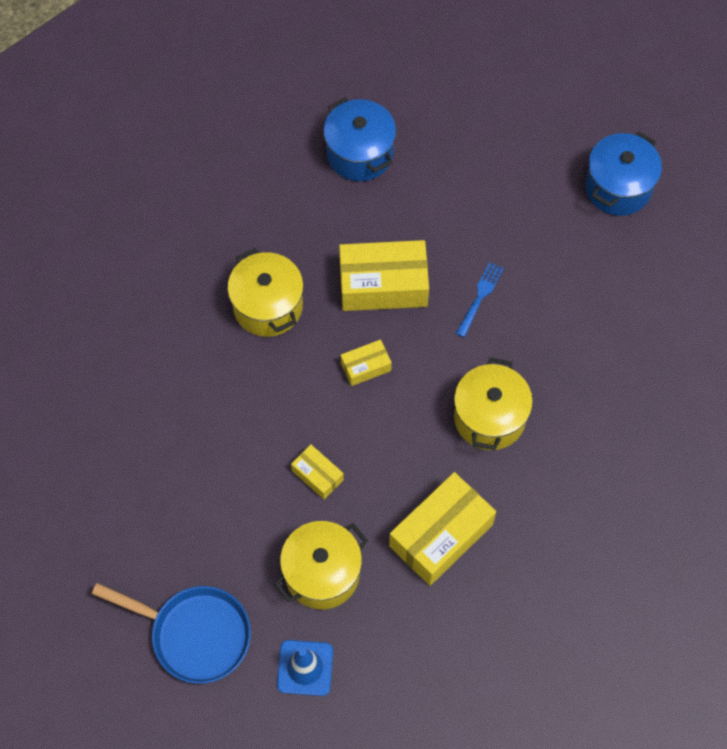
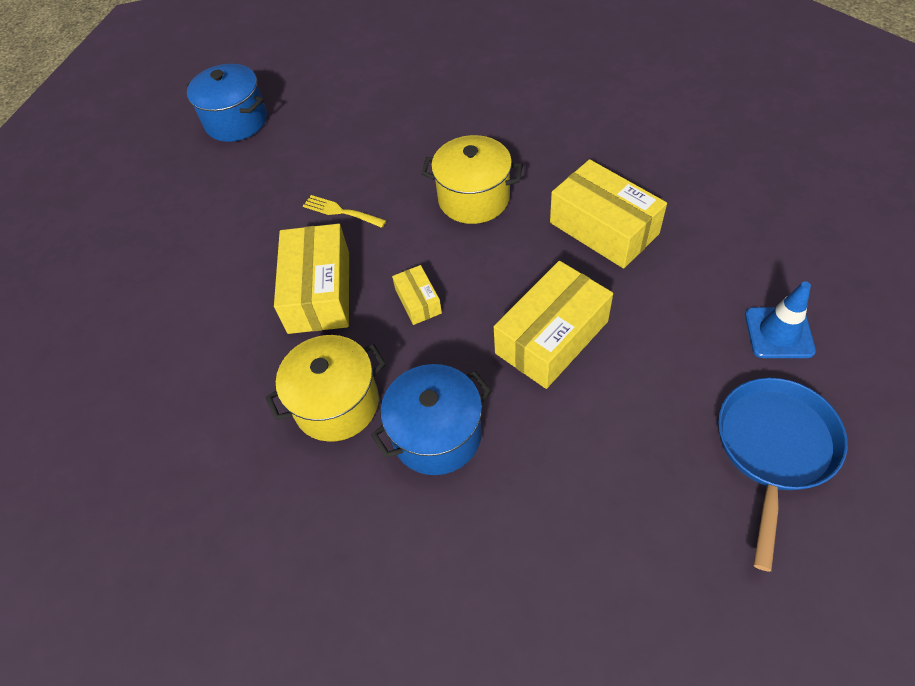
camera: 85 degrees left, 10 degrees down
yellow pot [274,521,368,609] -> none
yellow box [291,444,344,500] -> yellow box [494,261,613,389], size x1.99
blue pot [324,97,396,181] -> blue pot moved to [371,364,492,475]
blue fork [456,262,504,338] -> yellow fork [303,195,386,228]

